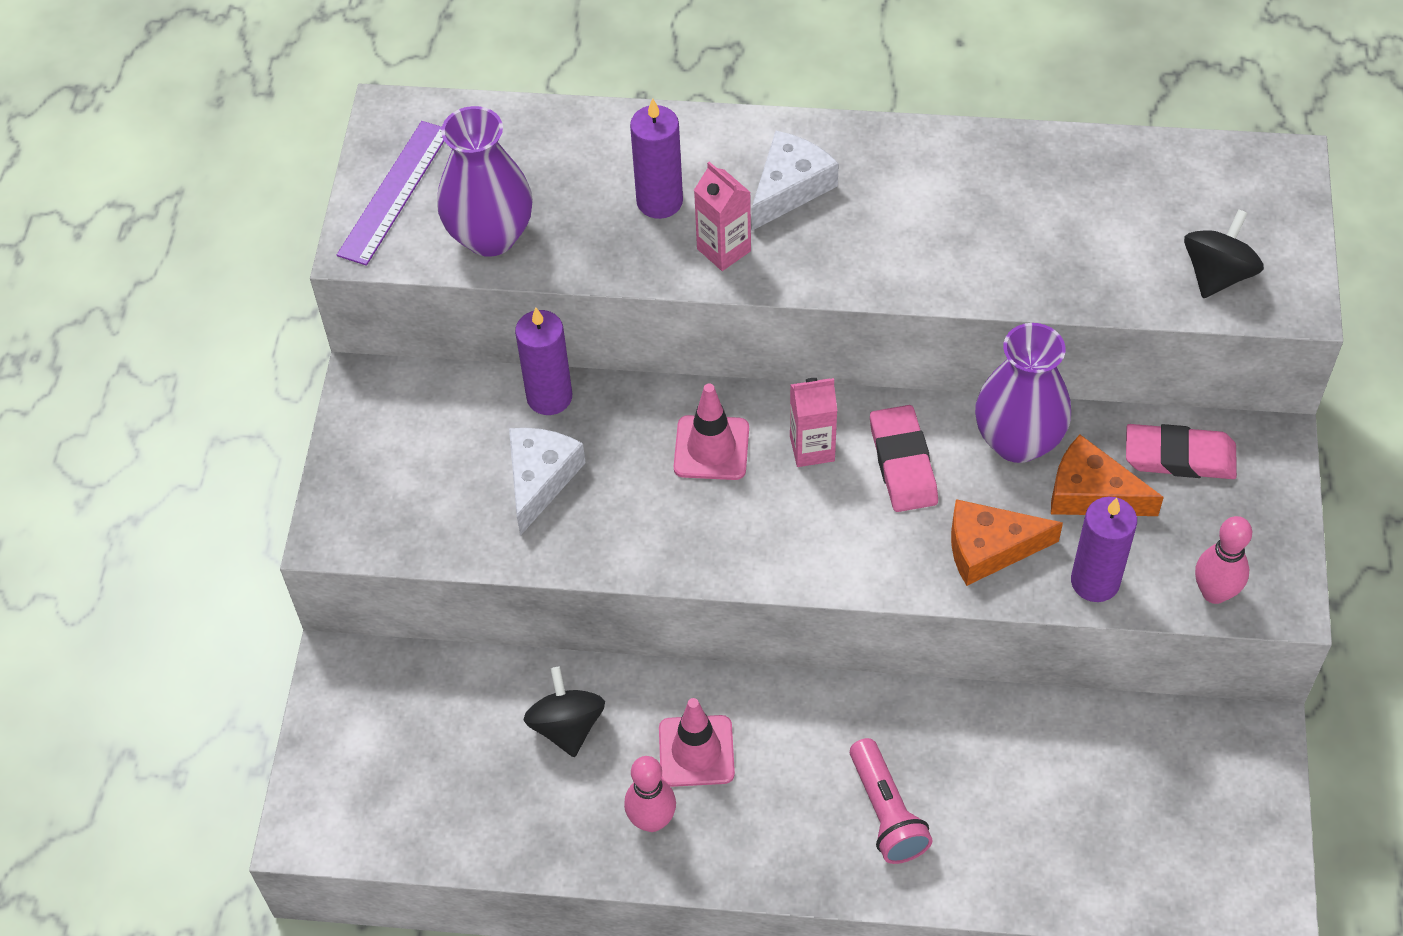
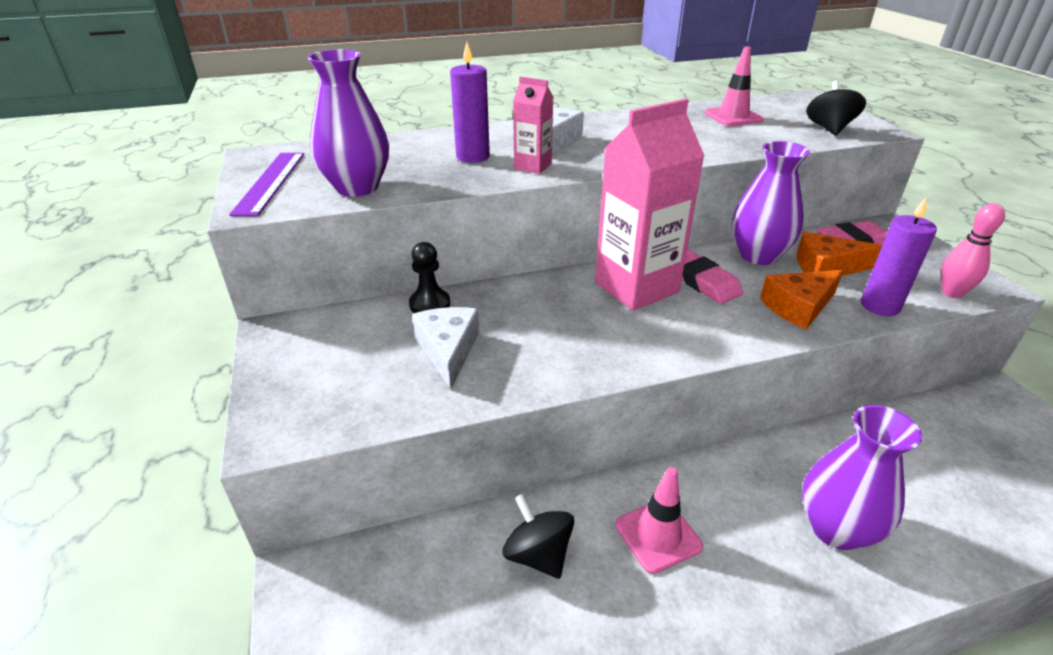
camera: 25 degrees left, 20 degrees down
purple candle [515,308,572,415] -> black pawn [409,242,450,313]
pink bowling pin [624,756,676,832] -> none
pink traffic cone [674,384,749,480] -> pink traffic cone moved to [705,47,764,126]
pink carton [790,378,837,467] -> pink carton [595,98,704,311], size x2.09
pink flashlight [850,738,933,864] -> purple vase [802,405,922,550]

